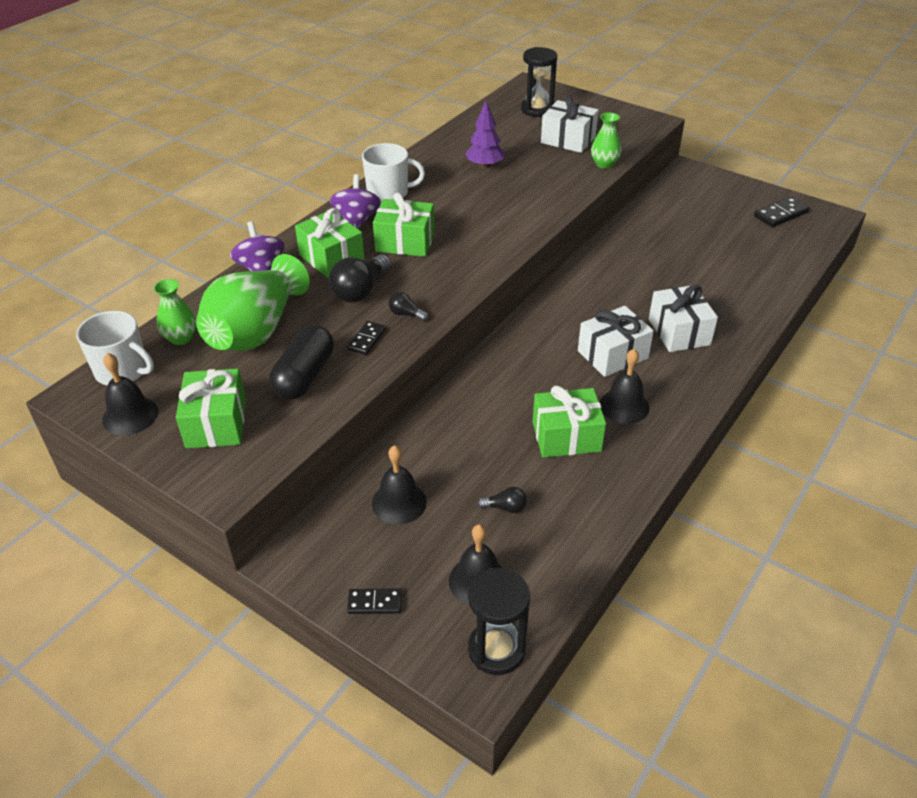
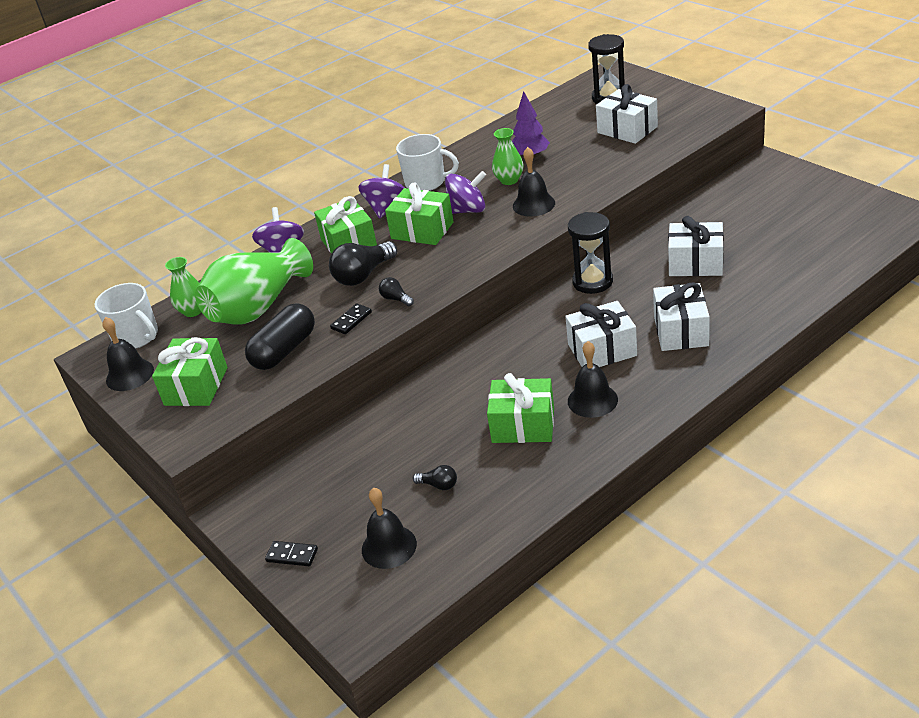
camera: 20 degrees right, 5 degrees down
black bell [372,445,427,525] -> black bell moved to [513,147,555,217]
black hourglass [468,568,530,675] -> black hourglass moved to [568,212,613,294]
green vase [591,112,621,169] -> green vase moved to [492,128,524,185]
black domino [754,197,809,227] -> none
none -> purple spinning top [445,171,486,214]
none -> white gift [668,216,724,276]

